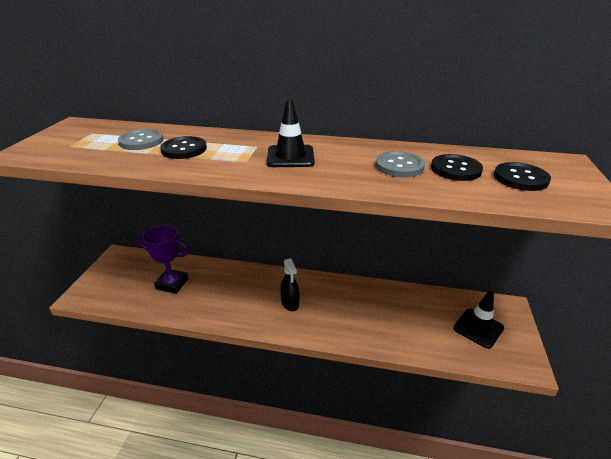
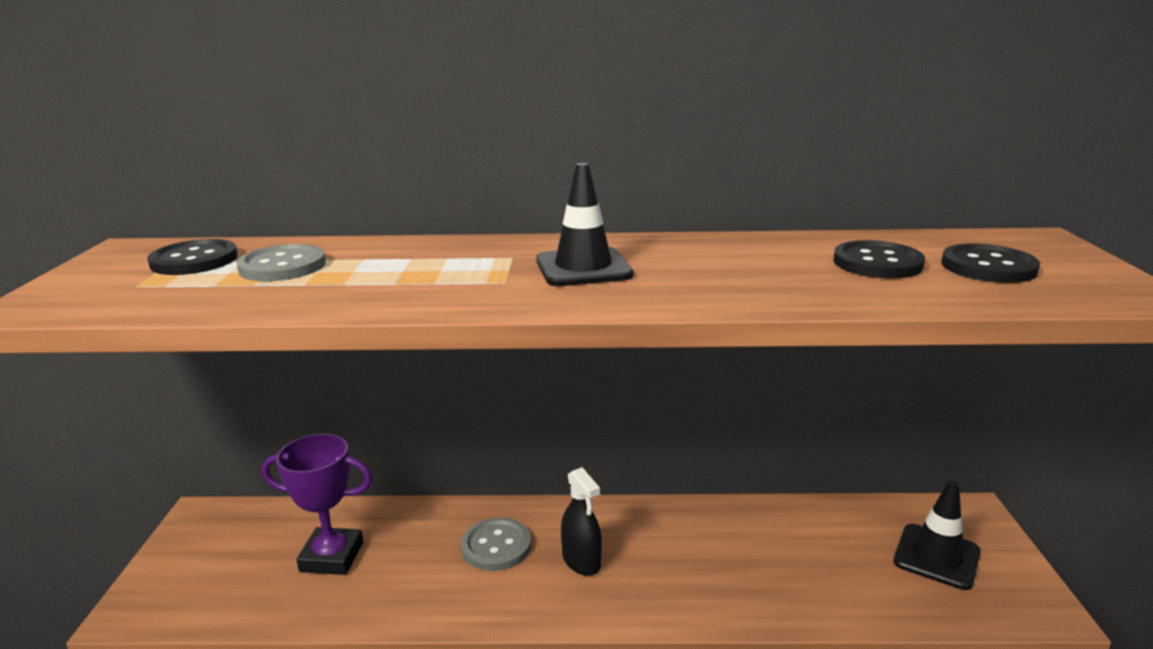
camera: 10 degrees left, 10 degrees down
black button [160,136,207,159] -> black button moved to [147,239,238,275]
grey button [375,151,425,177] -> grey button moved to [461,518,531,571]

